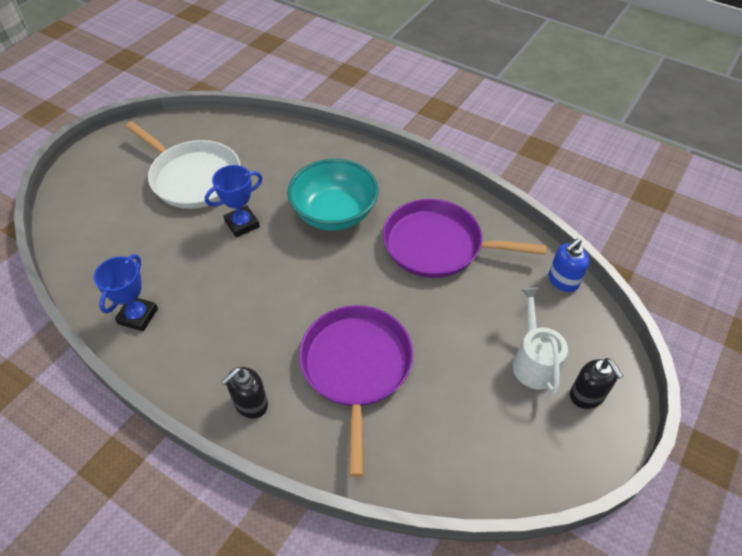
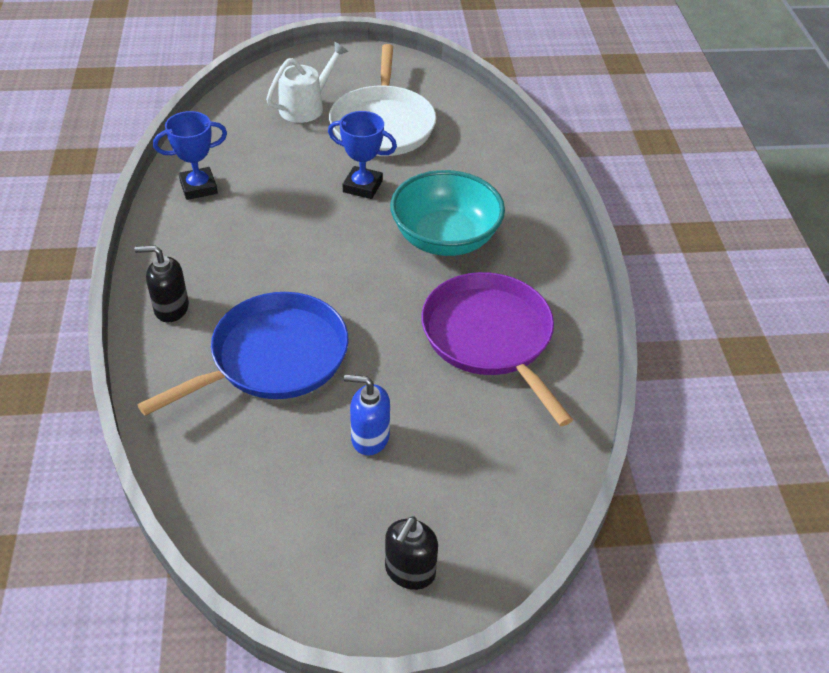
camera: 50 degrees right, 5 degrees down
purple pan [299,305,413,477] -> blue pan [137,292,349,416]
white watering can [512,288,568,395] -> white watering can moved to [266,42,348,123]
blue soap dispenser [549,238,589,292] -> blue soap dispenser moved to [344,375,390,455]

